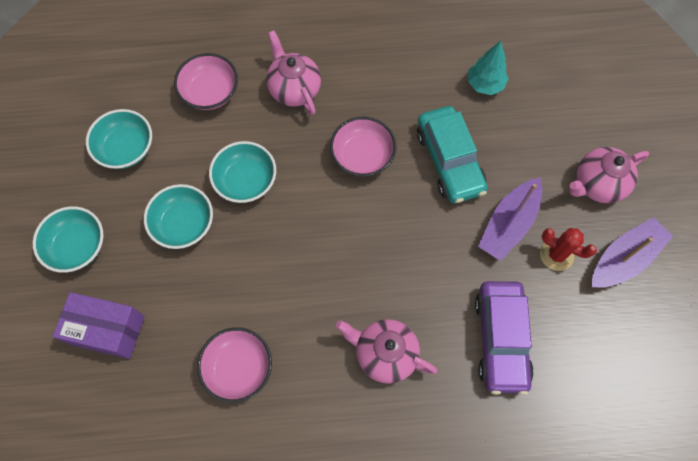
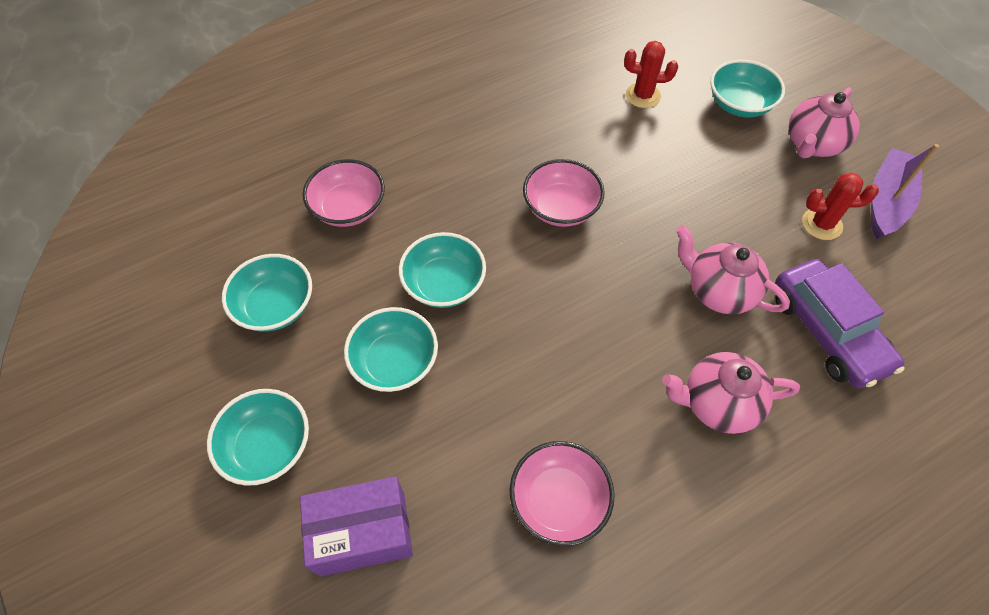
camera: 25 degrees left, 10 degrees down
pink teapot [266,30,321,115] -> pink teapot moved to [676,226,790,314]
turquoise car [417,106,488,203] -> none
turquoise tree [468,41,509,95] -> red cactus [624,41,678,108]
purple boat [478,178,542,261] -> none
none -> turquoise bowl [710,60,785,117]

